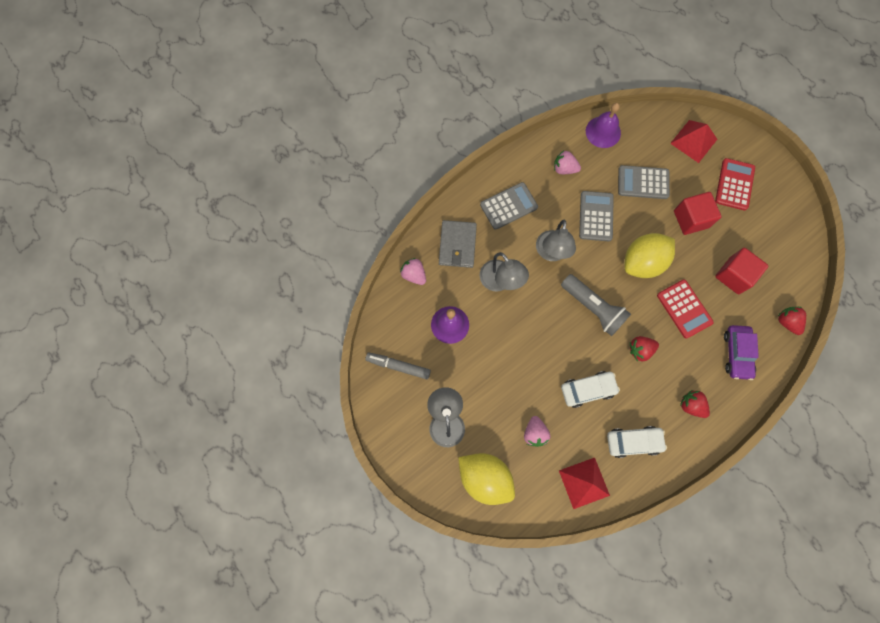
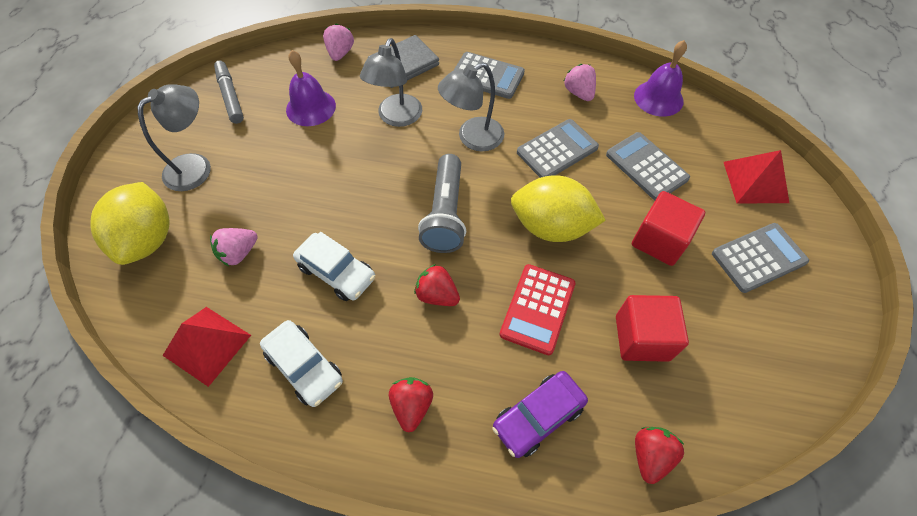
camera: 50 degrees right, 15 degrees down
red calculator [715,158,755,210] -> grey calculator [712,223,809,293]

